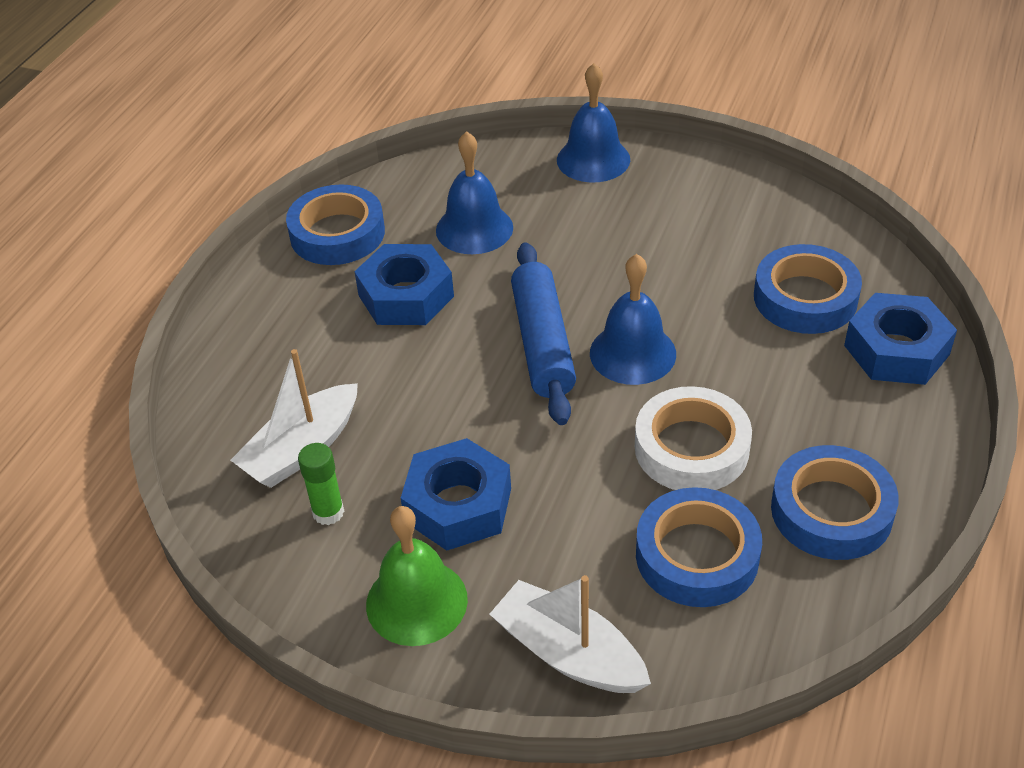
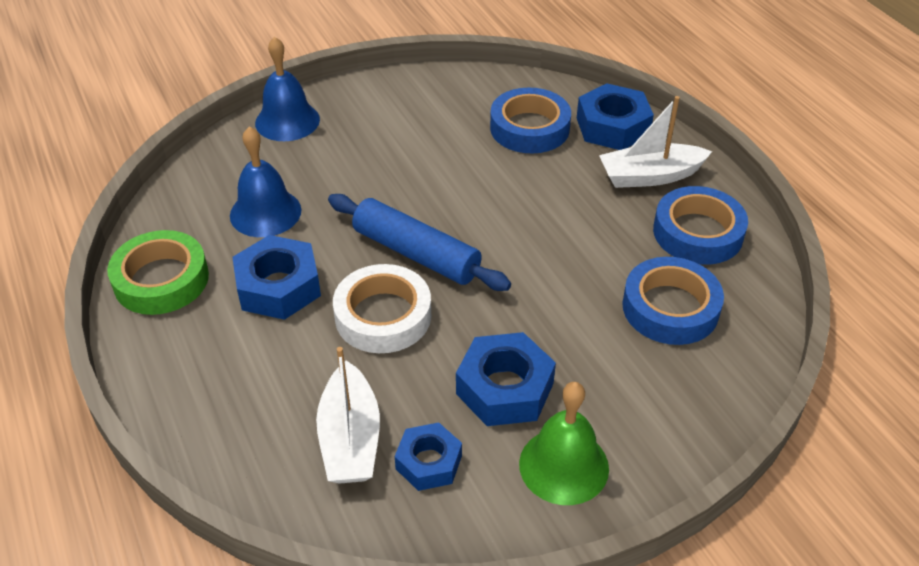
camera: 50 degrees left, 0 degrees up
blue tape [286,184,385,265] -> green tape [107,230,209,315]
green glue stick [298,443,344,525] -> blue nut [395,422,462,491]
white boat [490,575,651,693] -> white boat moved to [599,96,712,188]
blue bell [590,254,676,385] -> none
white tape [635,386,752,490] -> white tape moved to [333,264,431,353]

